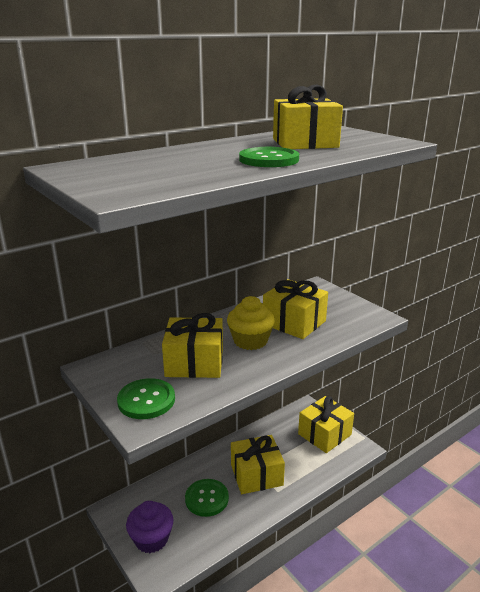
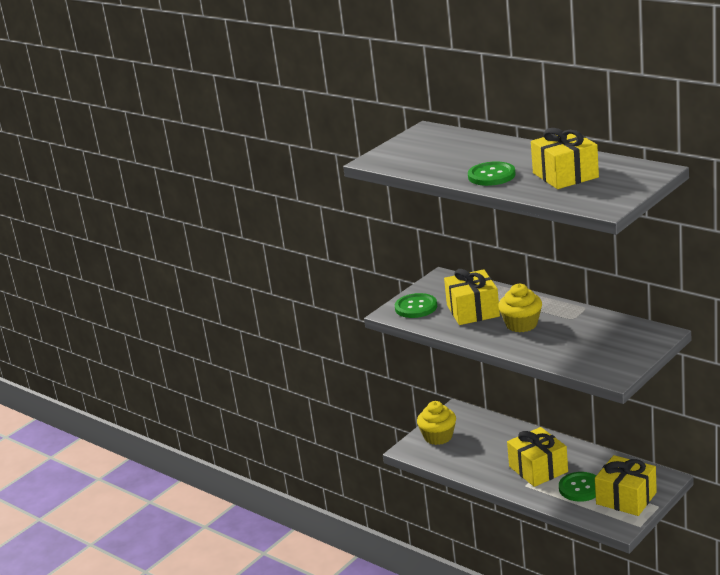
camera: 80 degrees right, 0 degrees up
purple cupcake [126,501,174,553] -> yellow cupcake [417,401,456,445]
green button [185,479,229,517] -> green button moved to [559,472,596,502]
yellow gift [263,279,328,339] -> none

